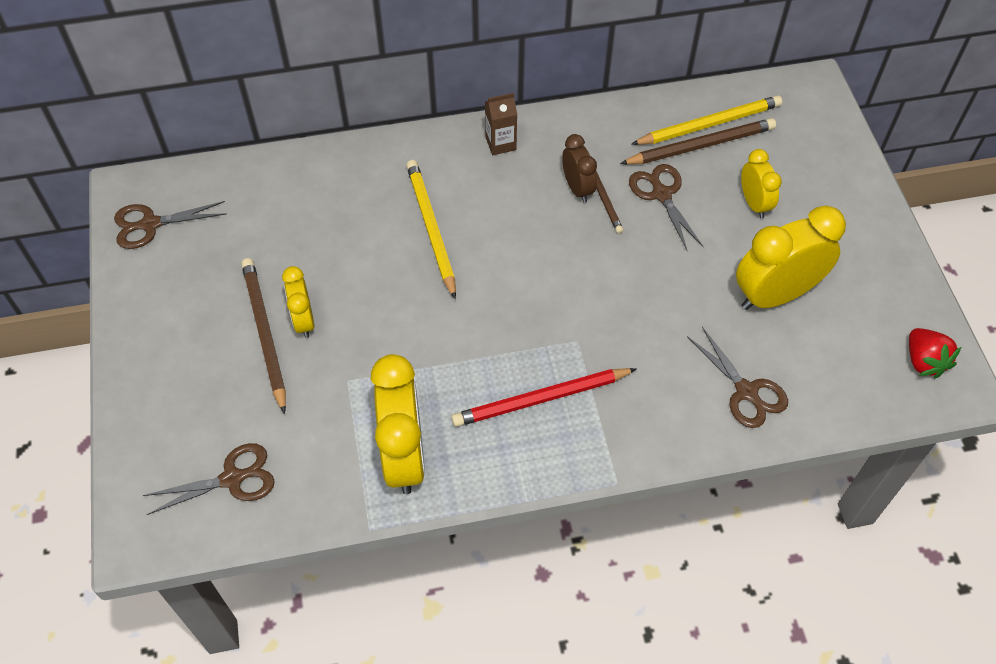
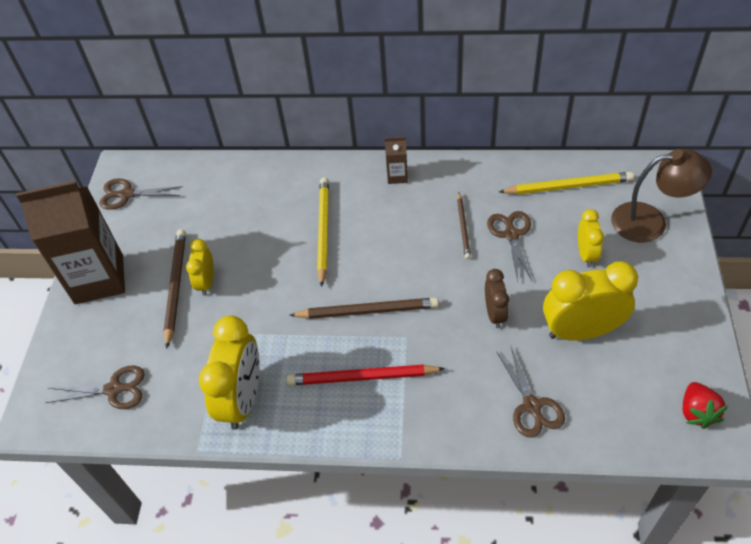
camera: 20 degrees right, 5 degrees down
brown clock [562,134,597,203] -> brown clock moved to [485,269,509,328]
brown pencil [620,118,776,164] -> brown pencil moved to [289,297,439,319]
none -> brown carton [16,181,125,304]
none -> brown lamp [611,149,712,243]

